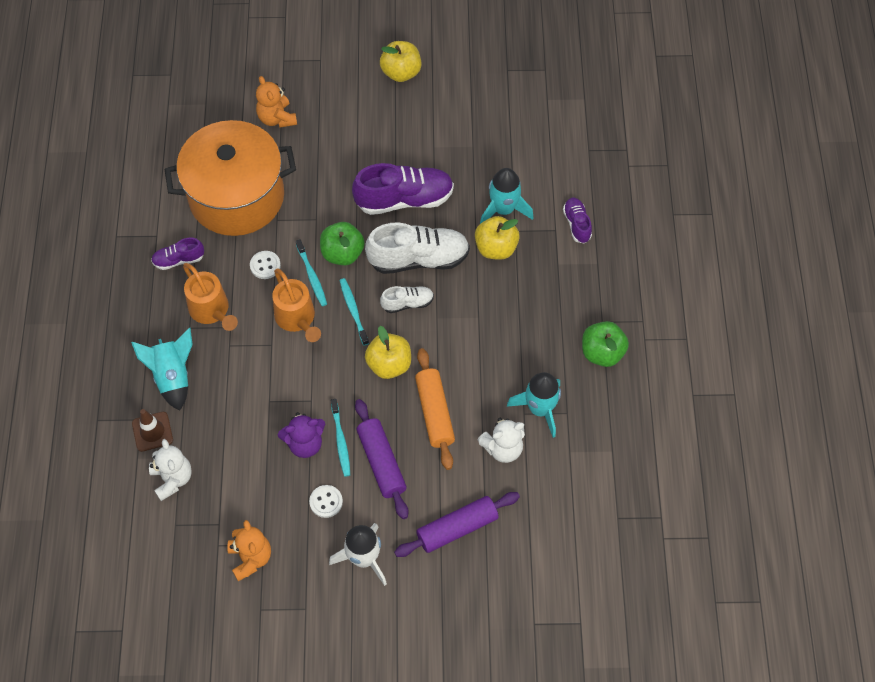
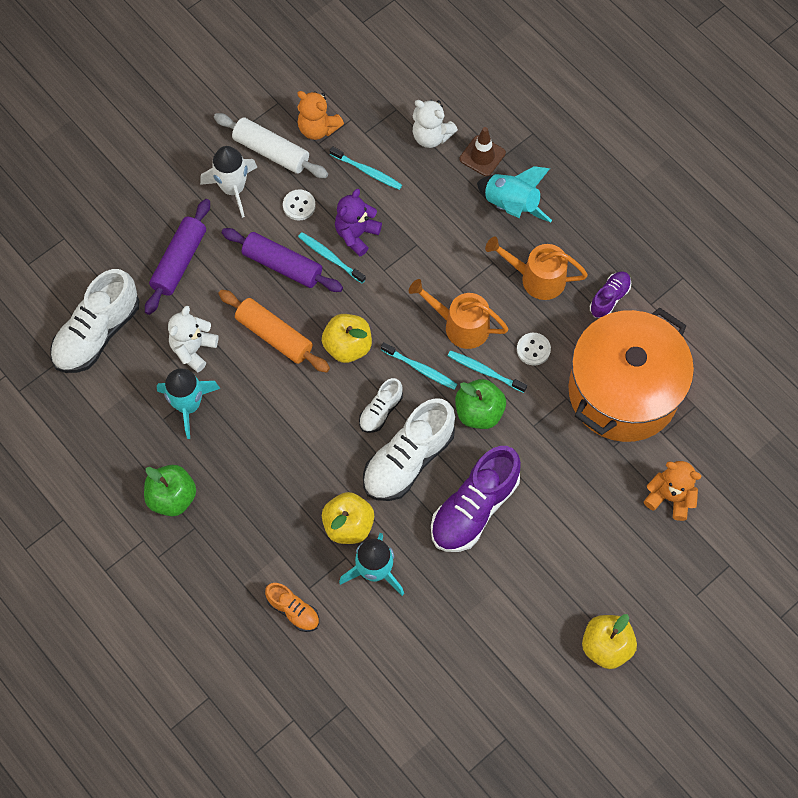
camera: 140 degrees right, 5 degrees up
purple shoe [563,198,592,244] -> orange shoe [265,583,319,632]
none -> white shoe [50,269,139,373]
none -> white rolling pin [214,113,328,178]
none -> turquoise toothbrush [329,146,402,190]

